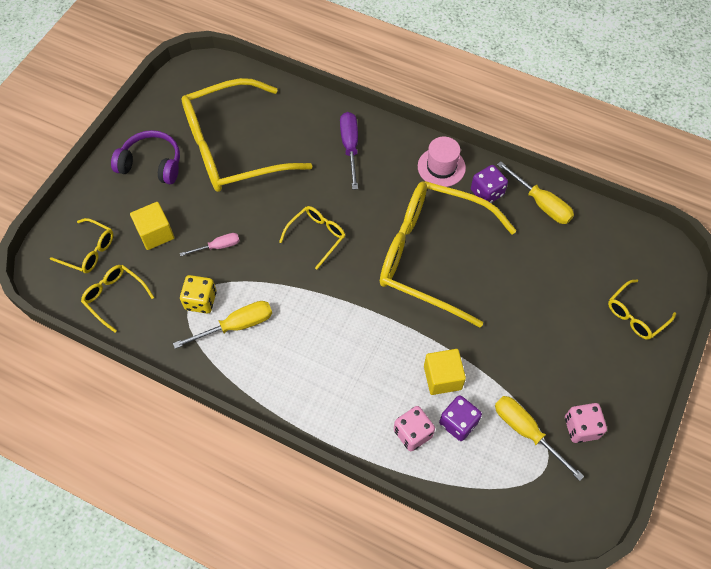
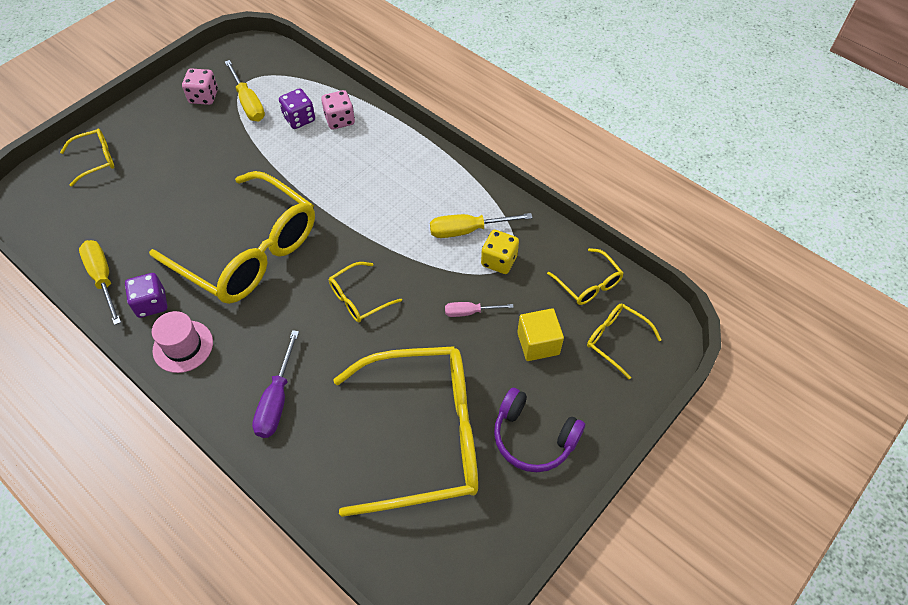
camera: 165 degrees left, 5 degrees down
yellow cube [424,349,466,395] -> none

